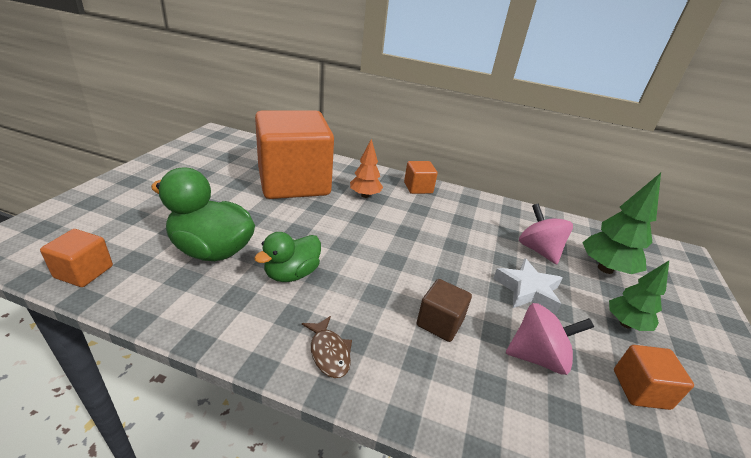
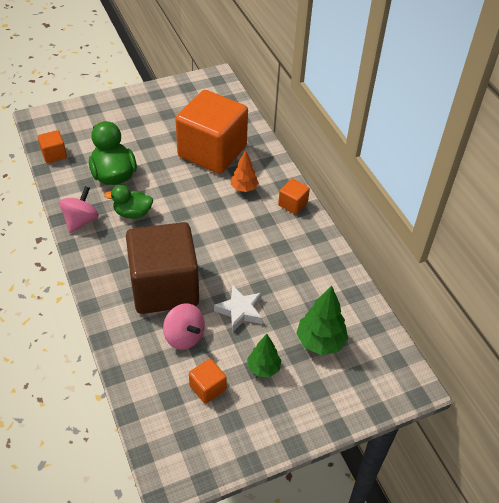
camera: 50 degrees right, 15 degrees up
brown fish [302,316,352,378] -> none
brown cube [417,279,472,342] -> brown cube [126,222,199,314], size x2.48
pink spinning top [519,204,573,264] -> pink spinning top moved to [59,186,99,233]

